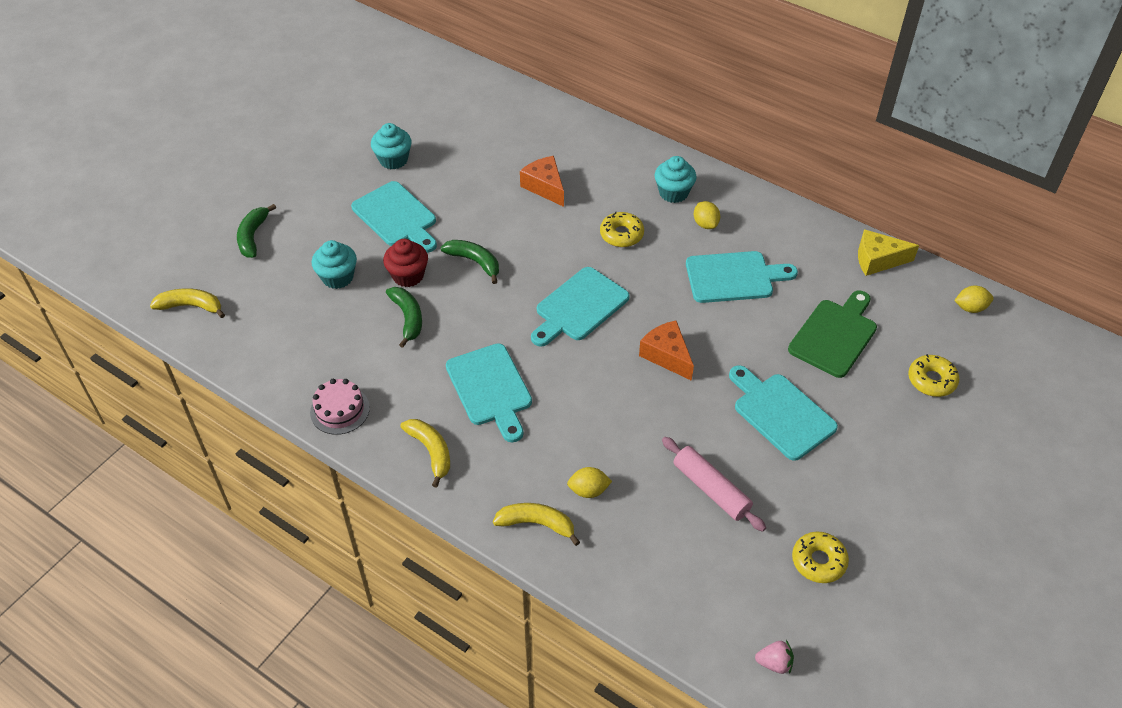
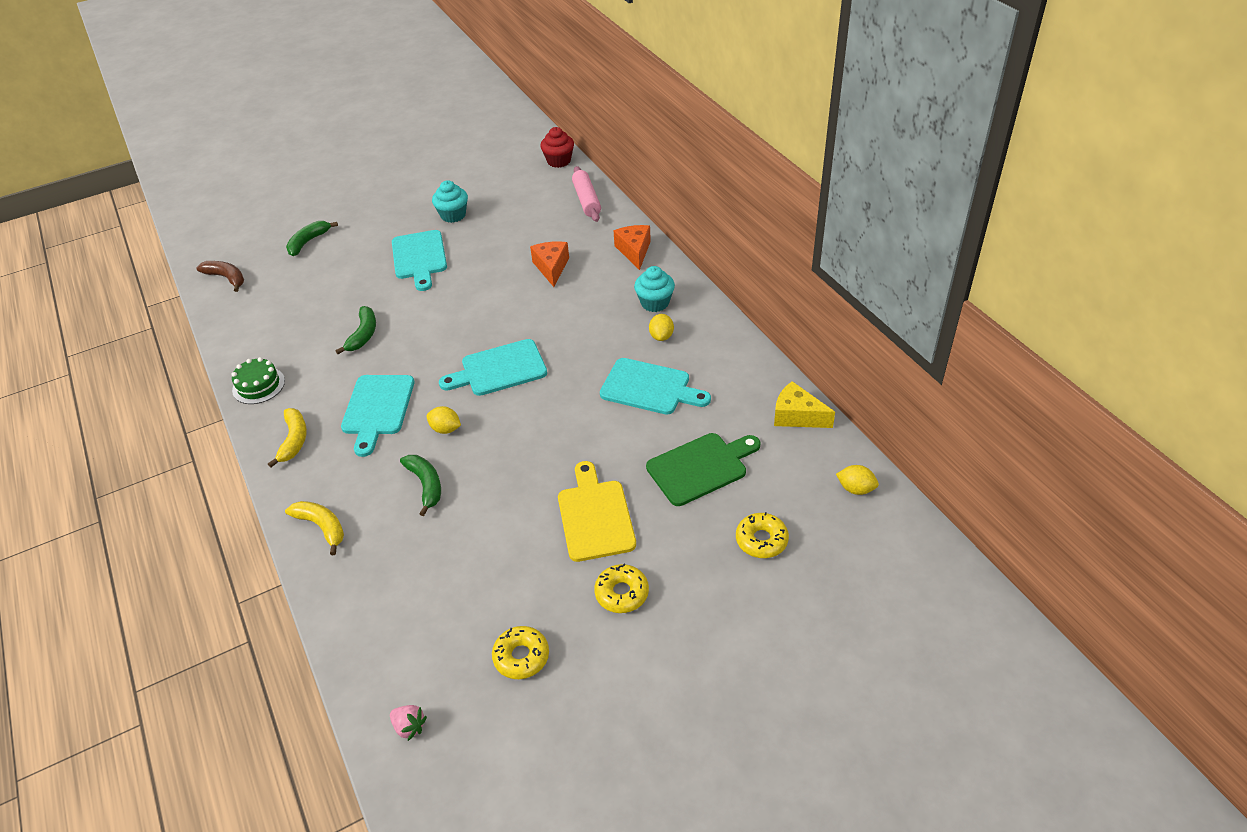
camera: 30 degrees right, 5 degrees down
yellow banana [150,288,225,318] -> brown banana [197,261,244,292]
pink cake [310,379,370,435] -> green cake [231,357,285,404]
turquoise cupcake [312,240,357,289] -> none
red cupcake [383,239,428,287] -> red cupcake moved to [540,127,574,168]
green banana [441,240,499,284] -> green banana moved to [400,455,441,516]
yellow lemon [567,467,612,498] -> yellow lemon moved to [427,406,461,434]
yellow donut [600,212,644,247] -> yellow donut moved to [594,564,649,613]
orange cheese [639,321,694,381] -> orange cheese moved to [613,225,651,270]
pink rolling pin [662,437,766,532] -> pink rolling pin moved to [572,166,601,222]
turquoise cutting board [729,365,838,461] -> yellow cutting board [558,461,636,562]

